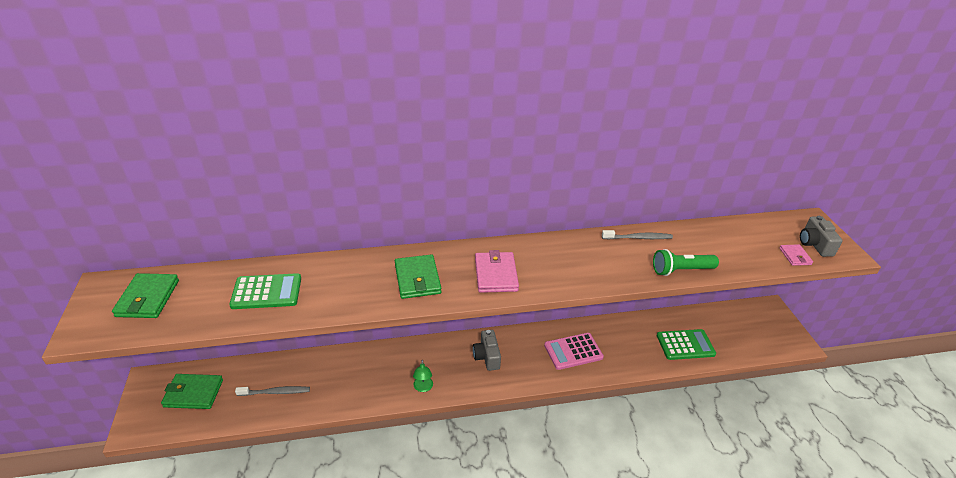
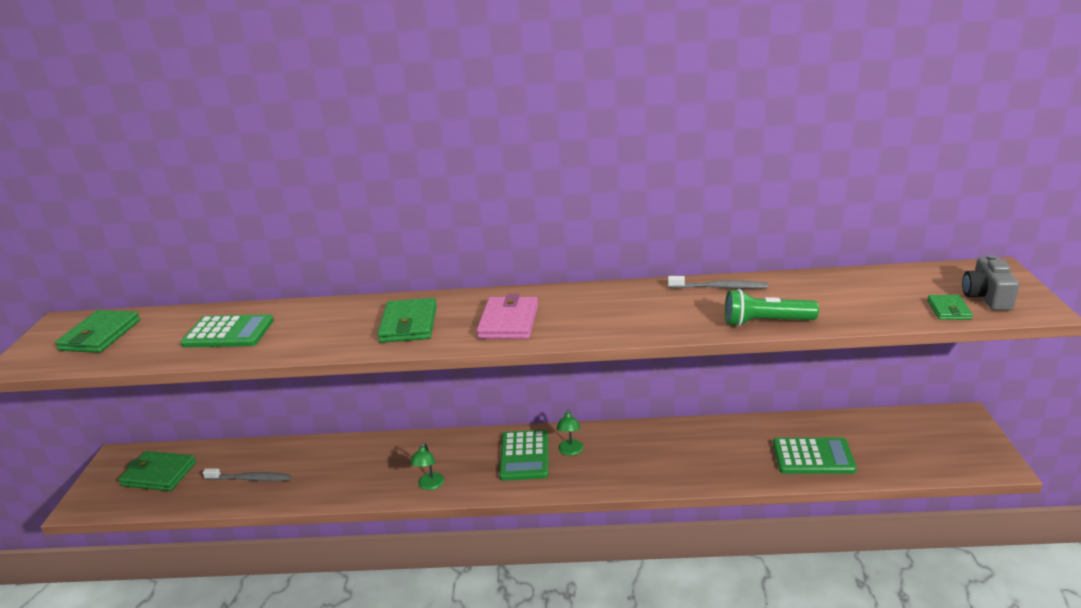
camera: 15 degrees right, 10 degrees down
grey camera [473,330,501,371] -> green calculator [499,430,549,481]
pink calculator [544,333,604,370] -> none
pink wallet [780,244,813,266] -> green wallet [927,295,973,320]
none -> green lamp [556,409,583,456]

